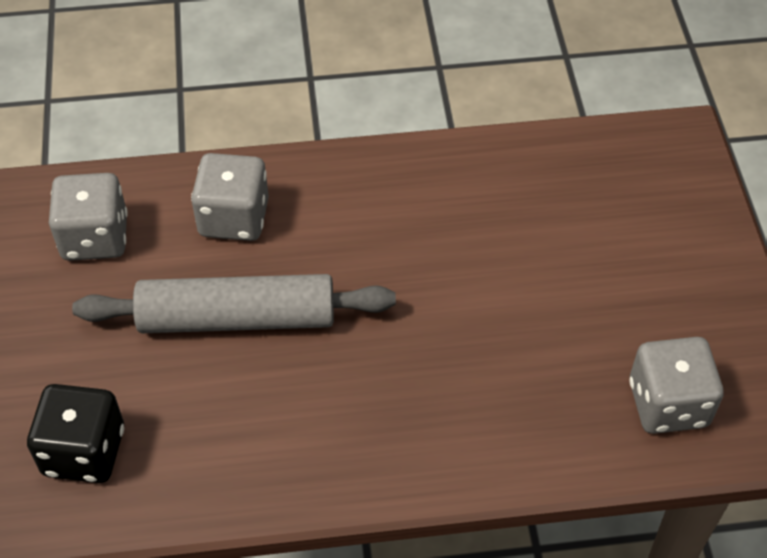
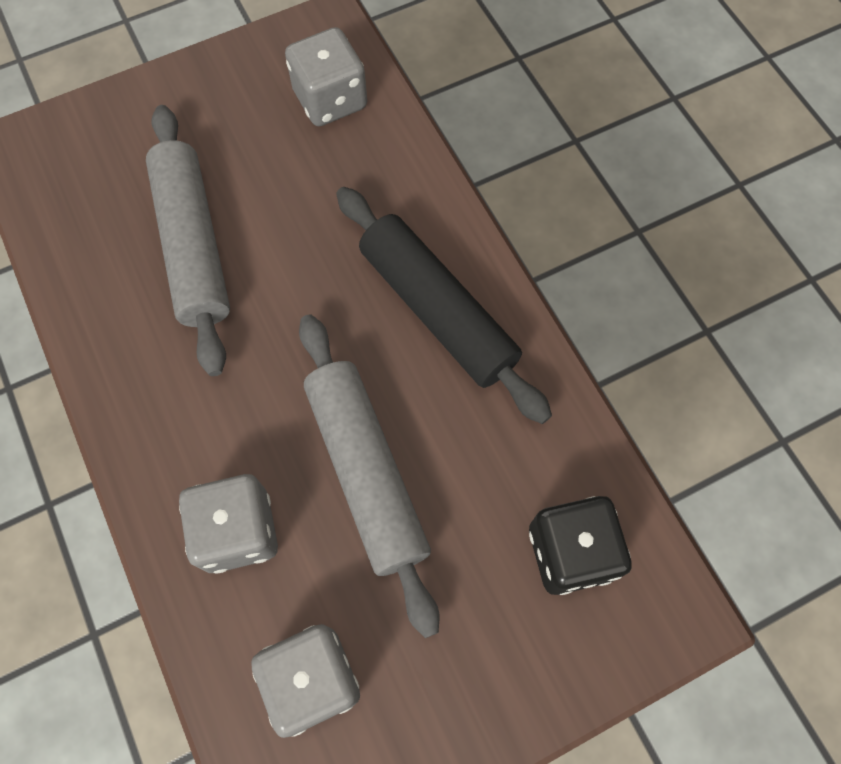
camera: 110 degrees left, 15 degrees up
none -> grey rolling pin [146,105,230,376]
none -> black rolling pin [336,187,552,424]

